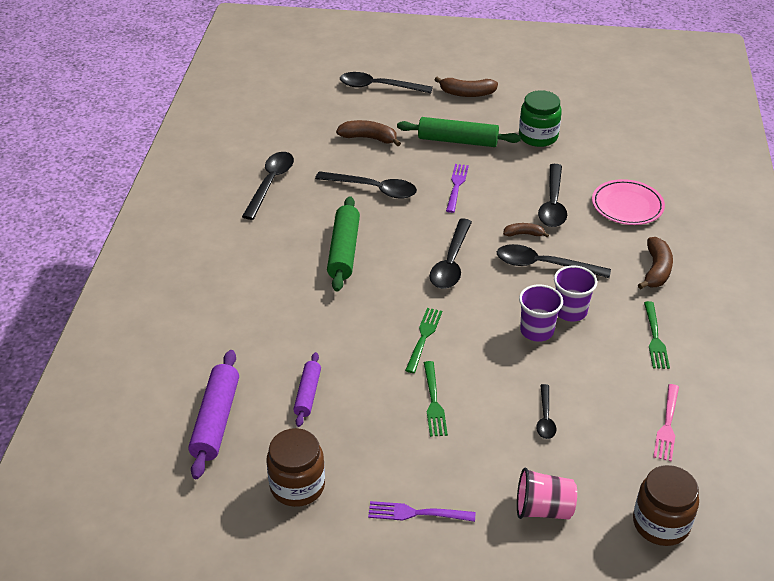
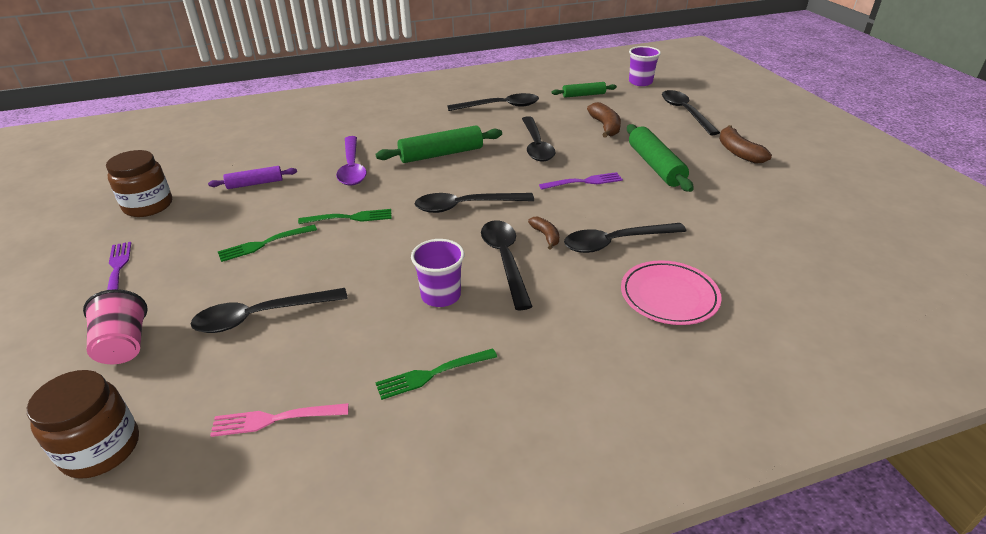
camera: 65 degrees right, 5 degrees down
purple rolling pin [188,350,239,479] -> none
green jar [519,90,562,147] -> none
purple cup [519,284,563,342] -> purple cup moved to [629,46,661,86]
black spoon [536,384,556,439] -> black spoon [191,288,348,333], size x1.78
brown banana [638,237,673,289] -> none
none -> purple spoon [336,136,367,185]
none -> green rolling pin [552,82,617,98]

